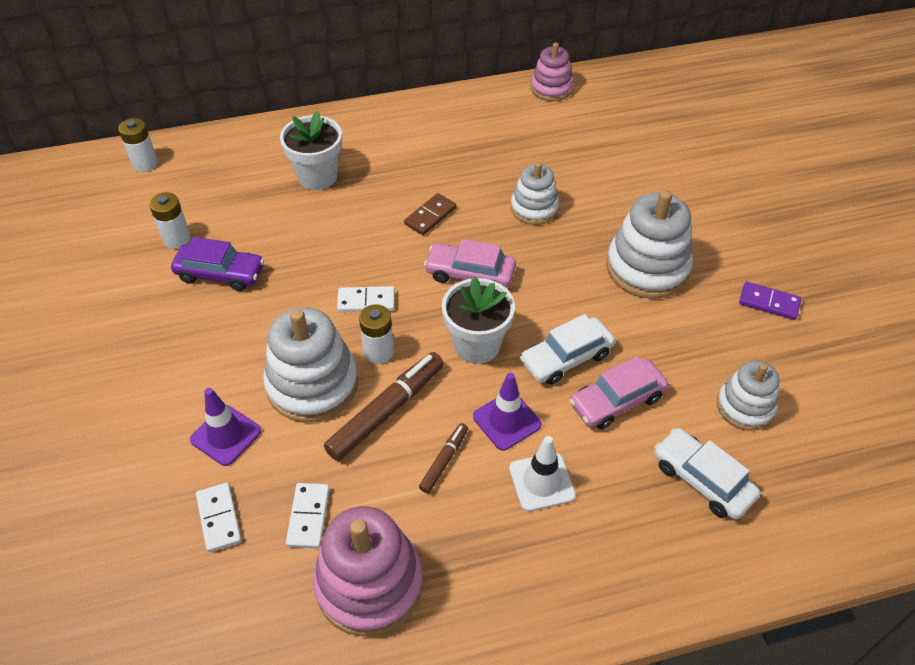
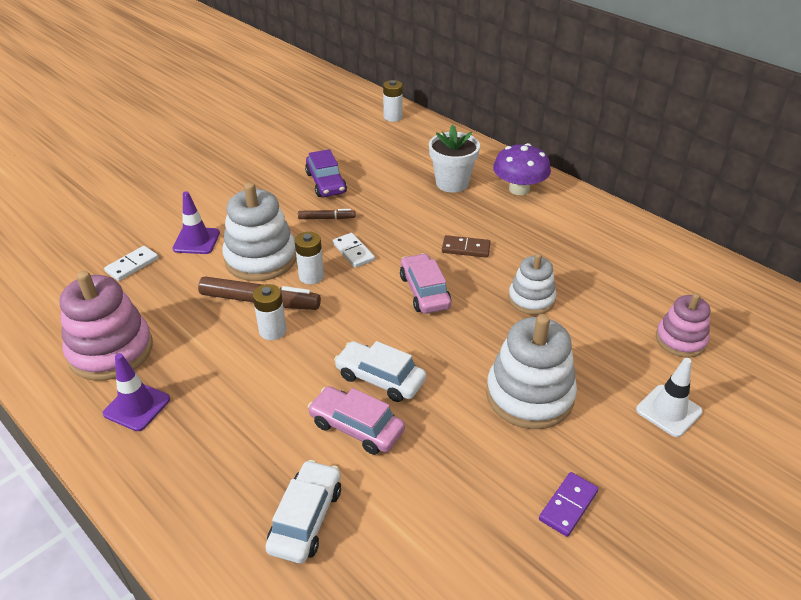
camera: 60 degrees right, 10 degrees down
white battery [149,192,191,249] -> white battery moved to [253,284,286,340]
white domino [286,483,330,548] -> none
brown marker [419,423,468,493] -> brown marker moved to [298,209,356,219]
white flower pot [442,276,515,364] -> none
purple traffic cone [473,373,542,451] -> purple traffic cone moved to [103,353,170,431]
white traffic cone [509,436,576,511] -> white traffic cone moved to [636,358,703,437]
pink stacking toy [531,42,573,101] -> pink stacking toy moved to [656,293,710,358]
white stacking toy [717,361,779,431] -> none
purple domino [739,282,801,320] -> purple domino turned 45 degrees clockwise [539,472,599,537]
none -> purple mushroom [493,143,551,195]

